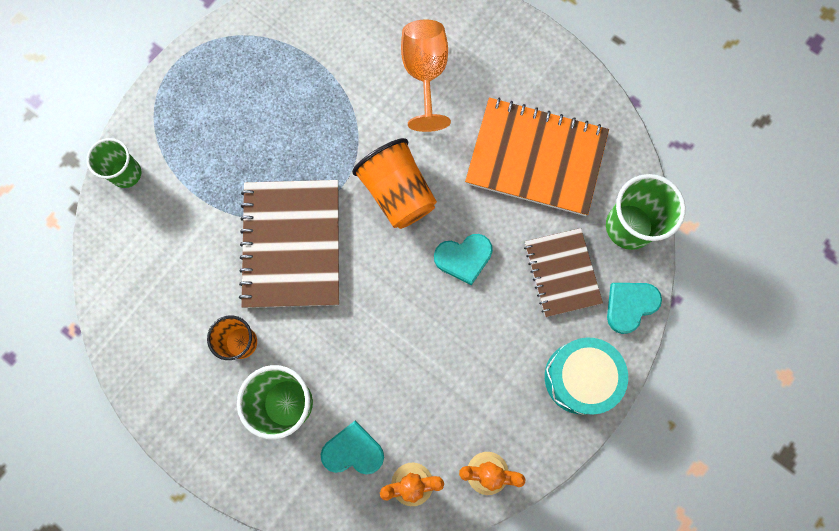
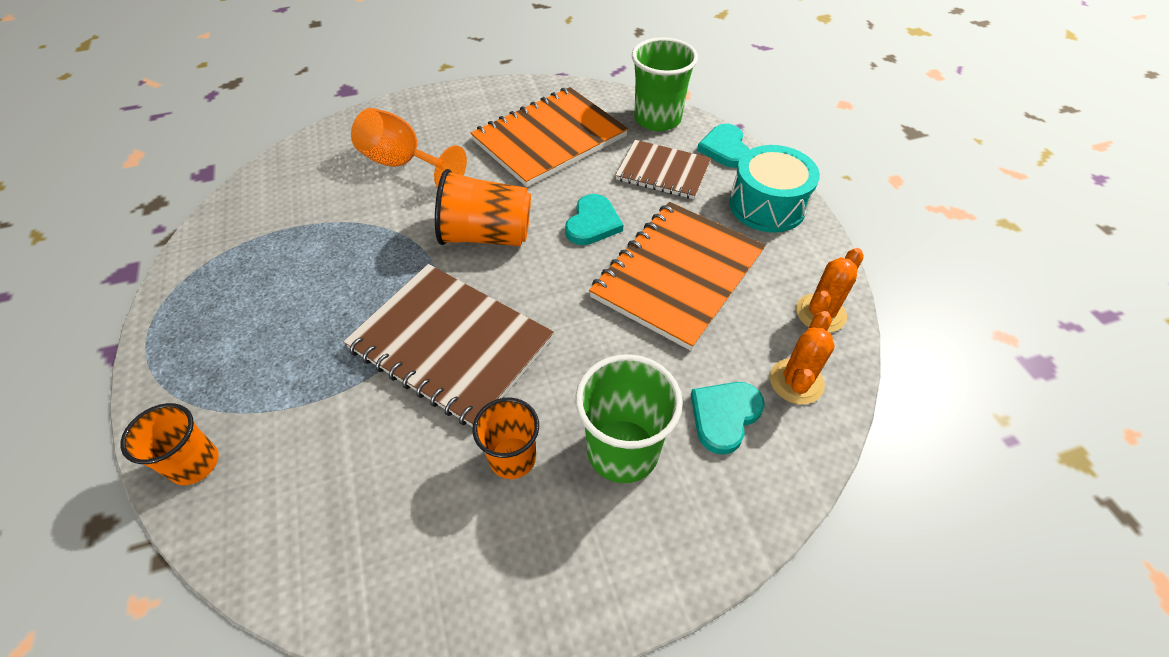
camera: 55 degrees left, 25 degrees down
green cup [86,138,142,188] -> orange cup [120,403,219,485]
none -> orange notebook [589,202,766,351]

